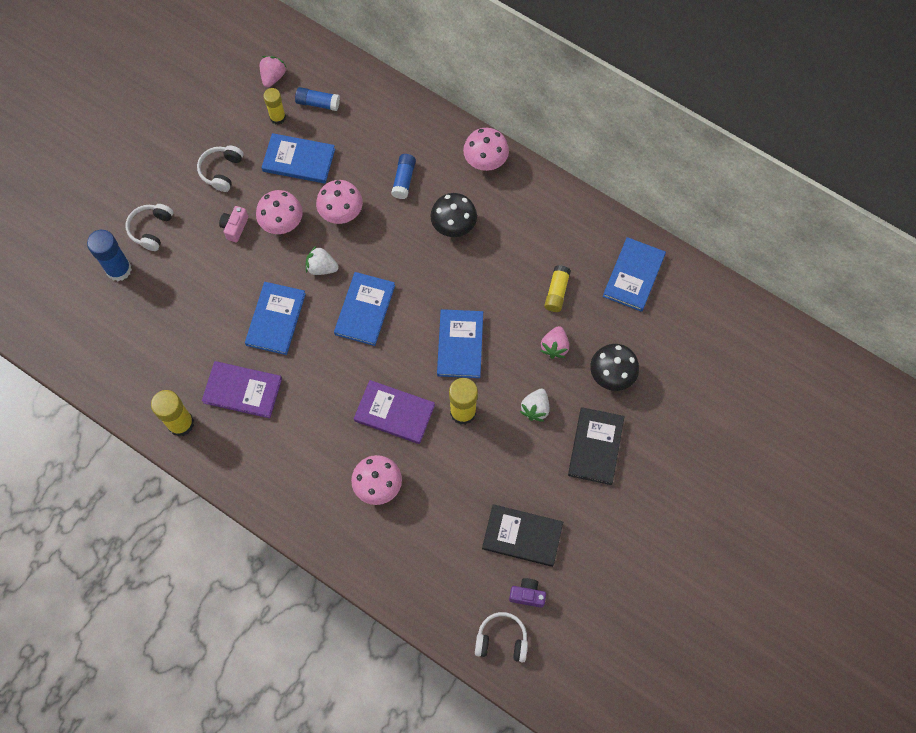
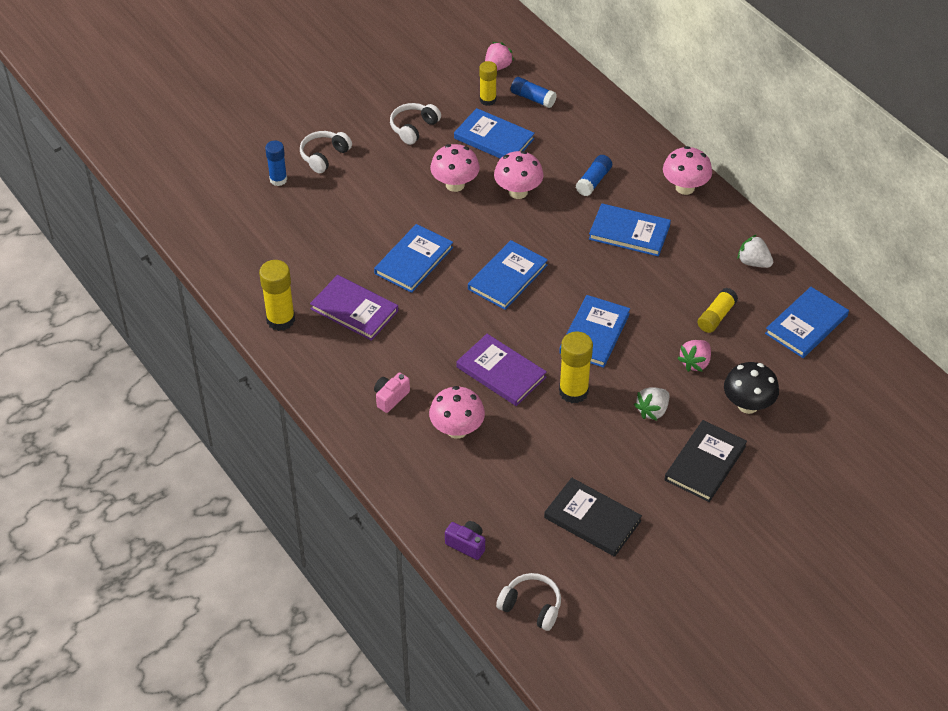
camera: 20 degrees right, 20 degrees down
blue glue stick [87,230,132,281] -> blue glue stick [265,141,287,186], size x0.66
pink camera [219,206,248,243] -> pink camera moved to [374,373,410,413]
white strawberry [306,245,339,275] -> white strawberry moved to [737,234,773,268]
black mushroom [430,193,477,237] -> blue book [589,203,671,257]
purple camera [509,578,546,608] -> purple camera moved to [445,521,485,560]

